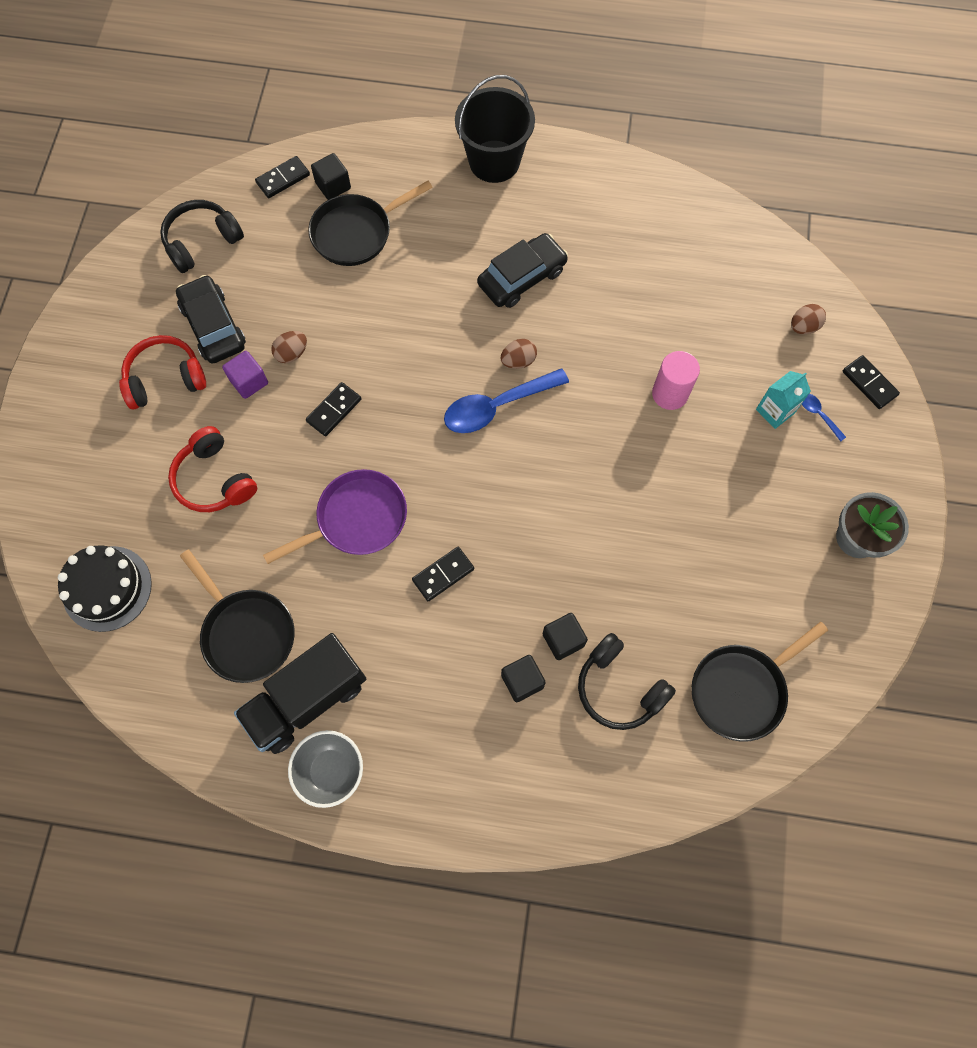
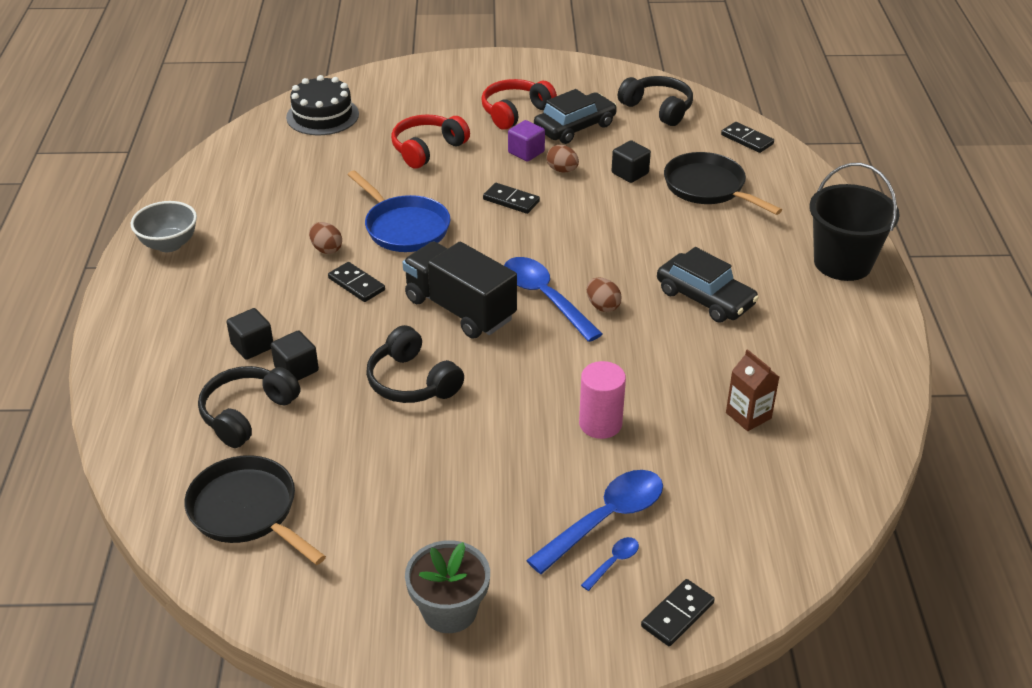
camera: 80 degrees right, 30 degrees down
red headphones [119,335,206,409] -> red headphones turned 105 degrees counterclockwise [481,79,557,130]
black pan [180,550,295,683] -> none
black truck [234,633,366,754] -> black truck moved to [402,241,517,339]
purple pan [263,469,407,564] -> blue pan [348,170,450,252]
black cube [311,153,351,200] -> black cube moved to [611,140,651,183]
turquoise carton [756,371,811,429] -> blue spoon [526,470,663,574]
brown egg [791,304,826,334] -> brown egg moved to [309,222,342,254]
none -> black headphones [366,325,464,403]
none -> brown carton [726,349,779,431]

